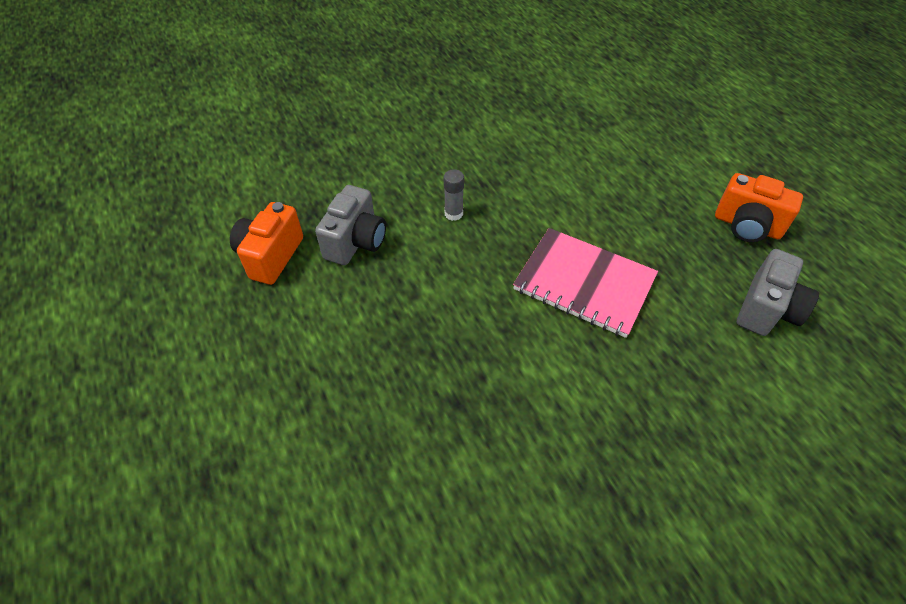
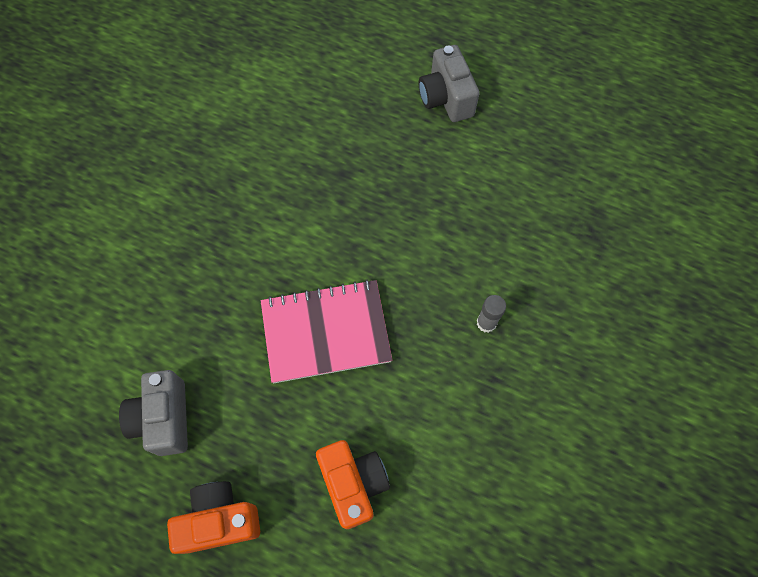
camera: 140 degrees right, 15 degrees up
orange camera [230,202,303,285] -> orange camera moved to [316,440,390,529]
grey camera [315,185,386,265] -> grey camera moved to [419,45,480,122]

